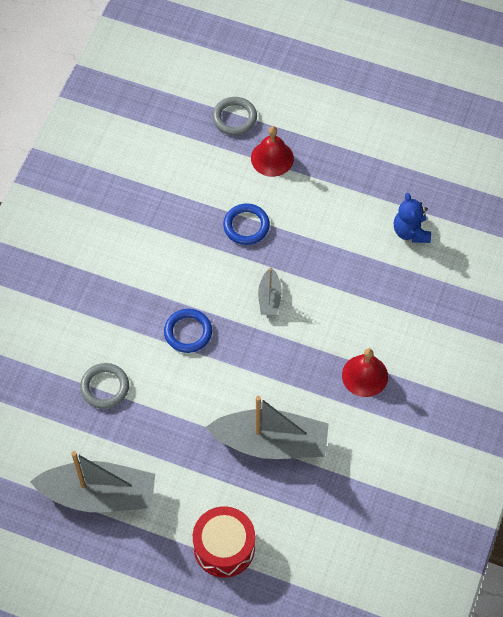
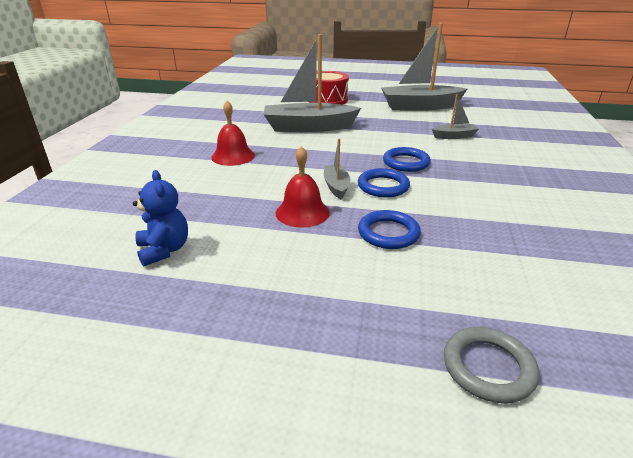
camera: 170 degrees right, 30 degrees down
grey ring [80,363,129,409] -> grey boat [432,94,479,139]
red bell [251,126,294,177] -> red bell moved to [275,146,330,227]
none -> blue ring [358,168,410,197]

